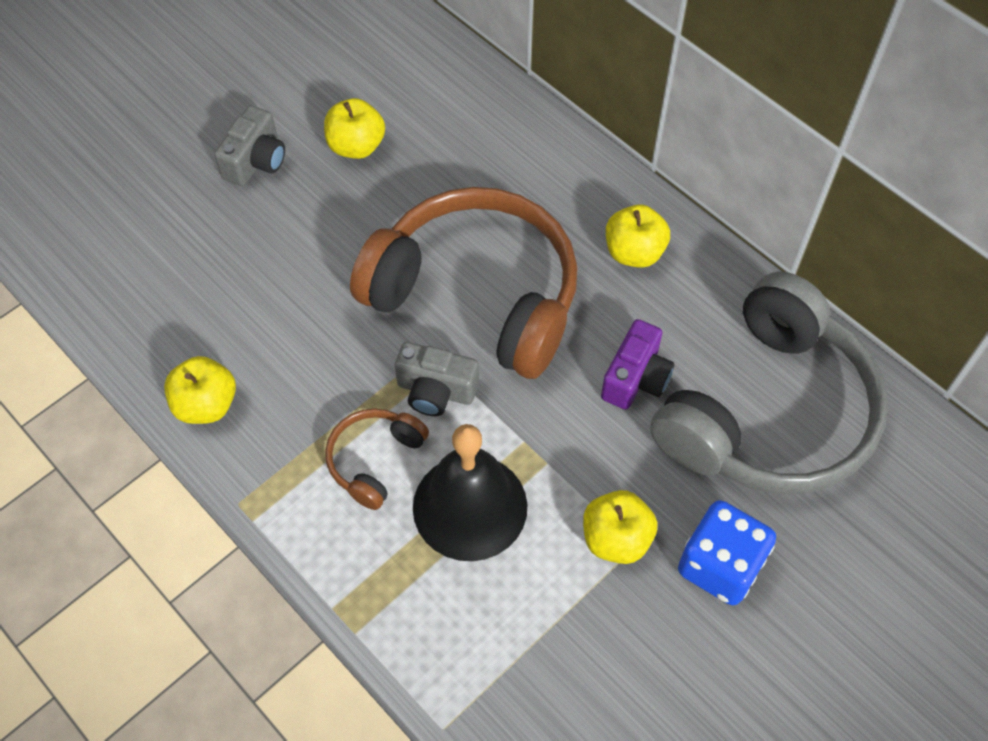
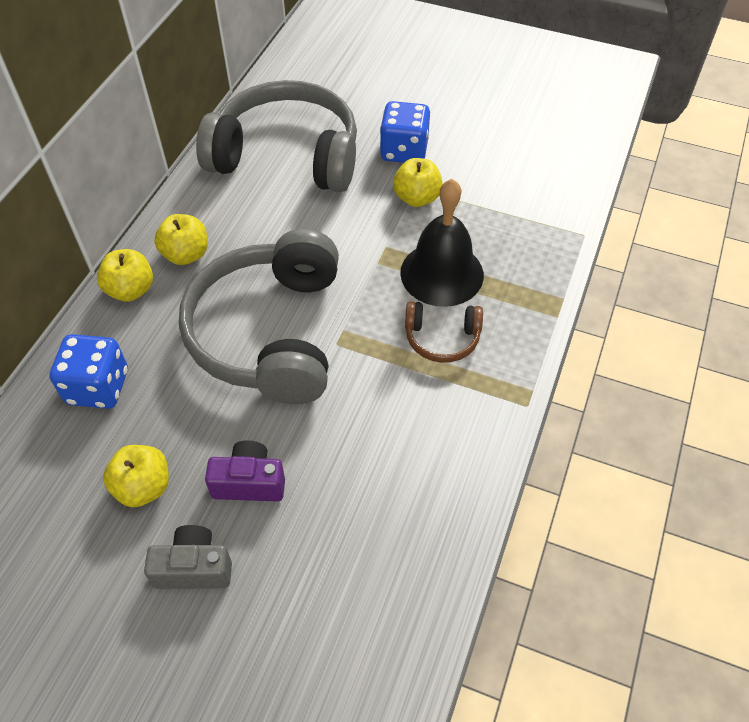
camera: 115 degrees left, 5 degrees down
yellow apple [164,356,236,424] -> yellow apple moved to [97,249,153,302]
brown headphones [350,187,577,379] -> grey headphones [179,229,339,404]
grey camera [395,342,479,416] -> none
purple camera [601,319,674,410] -> purple camera moved to [205,440,285,501]
none -> blue dice [50,334,128,409]

